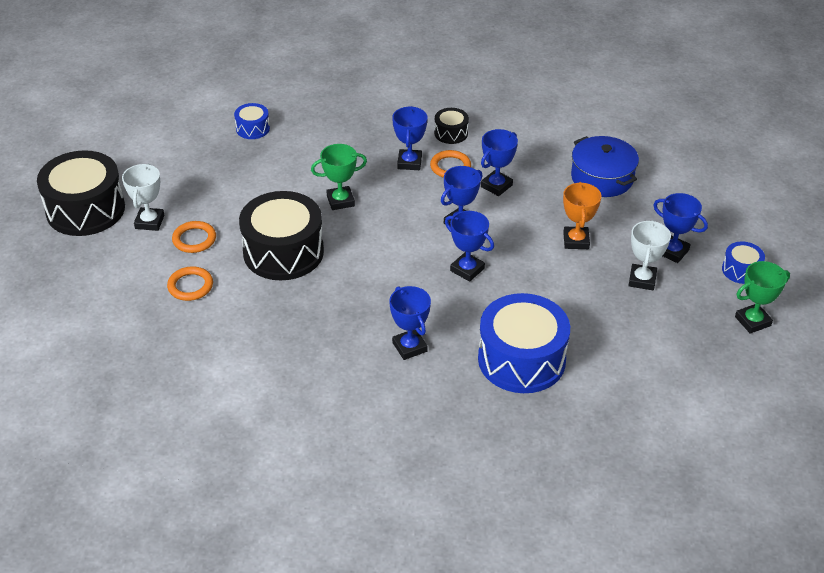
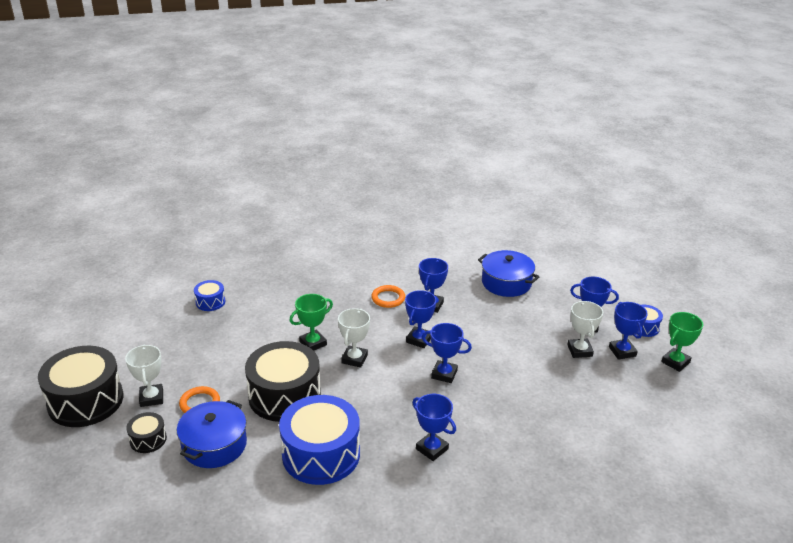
camera: 20 degrees left, 10 degrees down
orange ring [167,266,213,301] -> blue pot [177,400,247,468]
blue trophy [392,106,428,170] -> blue trophy moved to [609,302,648,360]
black drum [434,108,469,144] -> black drum moved to [126,412,167,453]
blue drum [478,293,570,393] -> blue drum moved to [279,395,360,485]
orange trophy [563,182,601,249] -> none
none -> white trophy [338,308,370,368]

